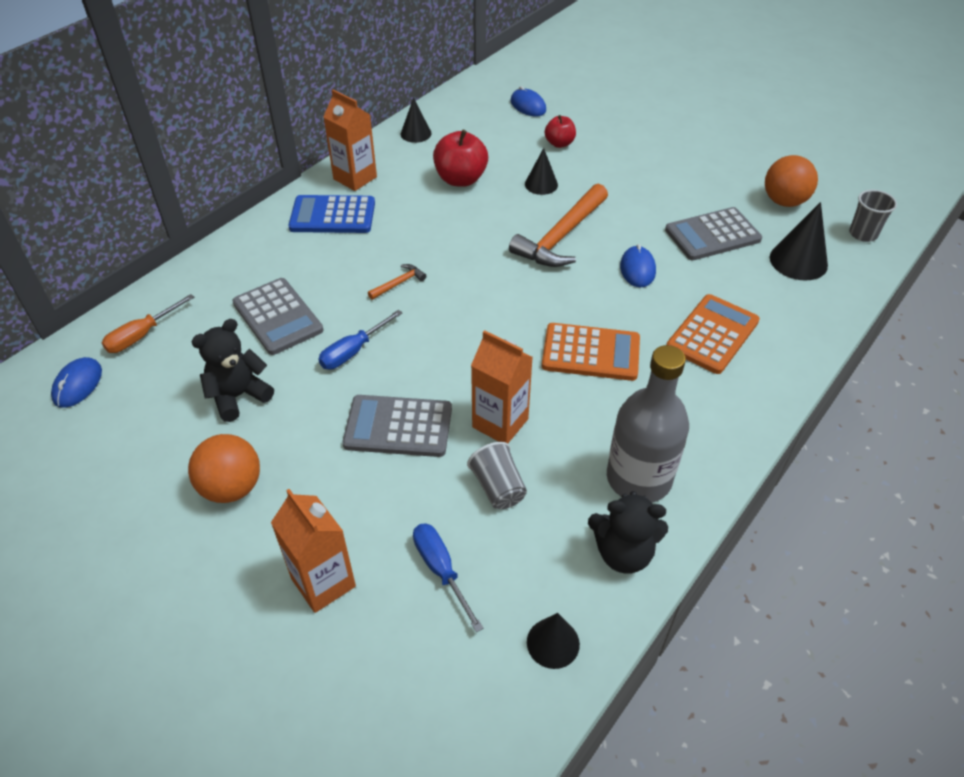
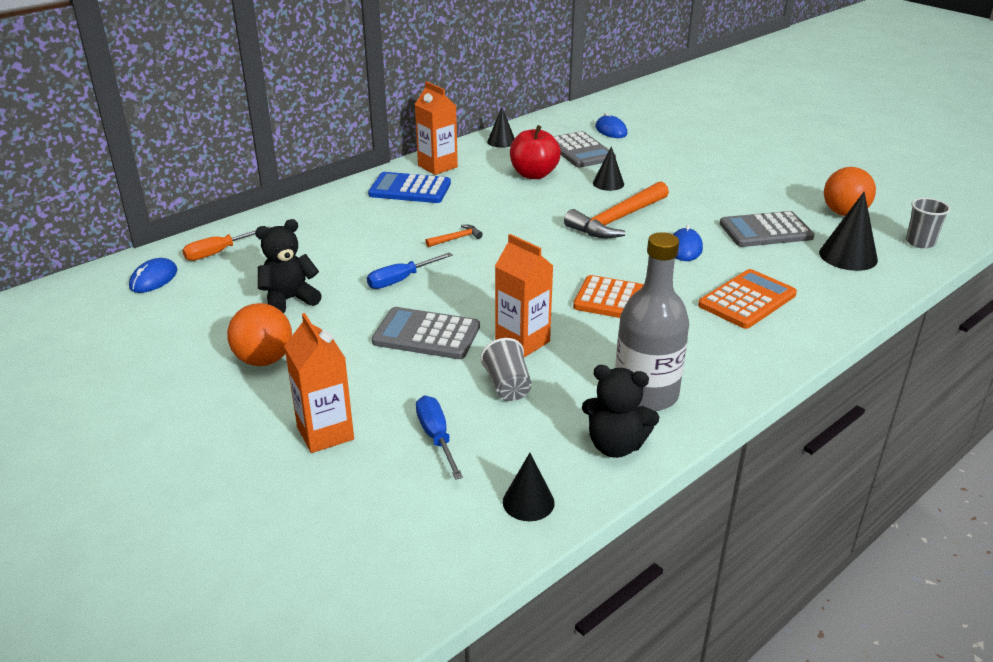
camera: 10 degrees right, 15 degrees down
grey calculator [232,278,323,355] -> grey calculator moved to [553,131,616,168]
red apple [545,115,576,148] -> none

